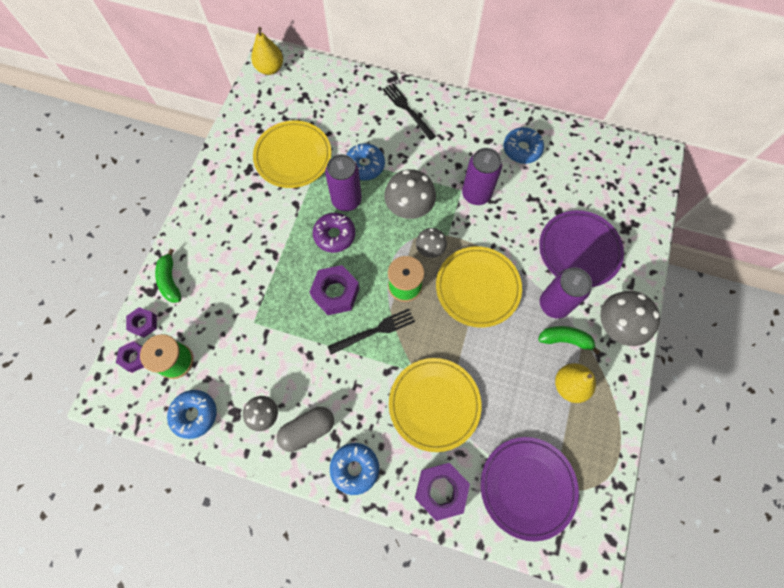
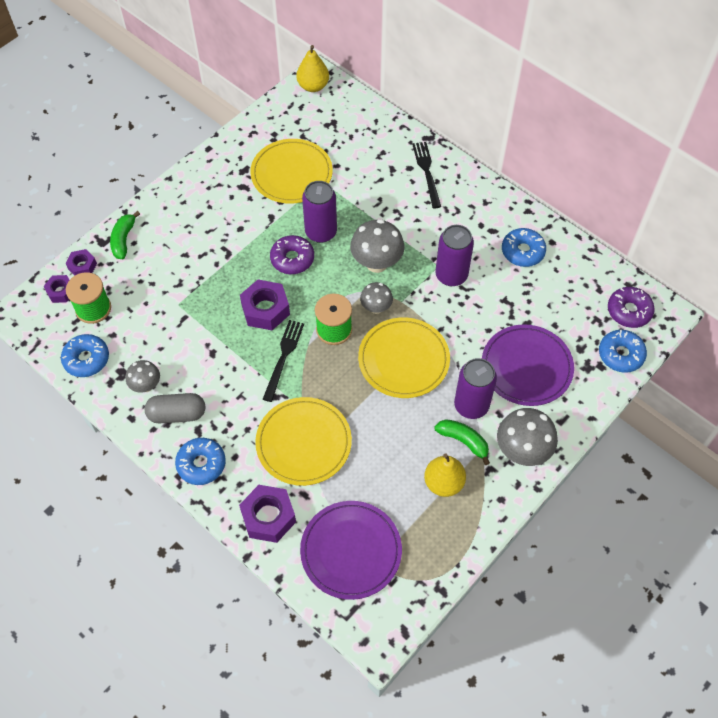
camera: 25 degrees right, 10 degrees down
black fork [328,309,415,354] -> black fork turned 75 degrees counterclockwise [263,320,304,402]
blue donut [346,143,385,180] -> blue donut moved to [599,330,647,373]
none -> purple donut [608,287,655,328]

